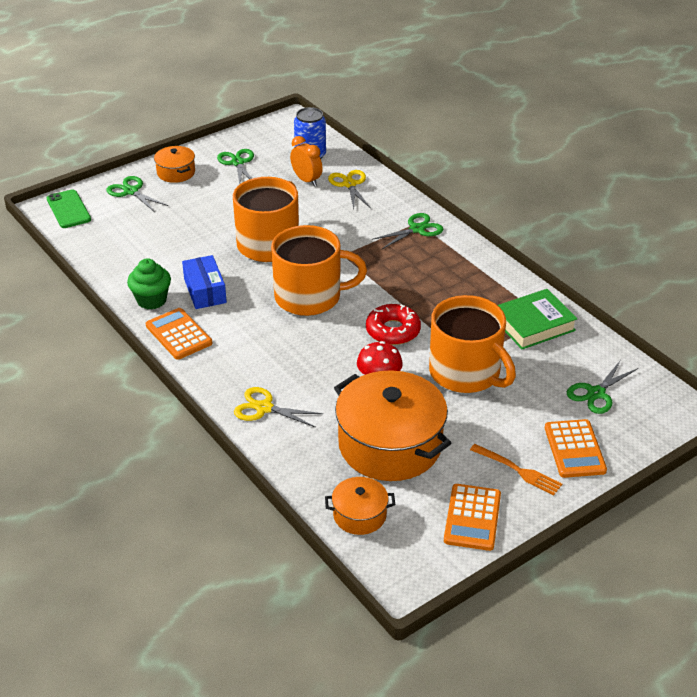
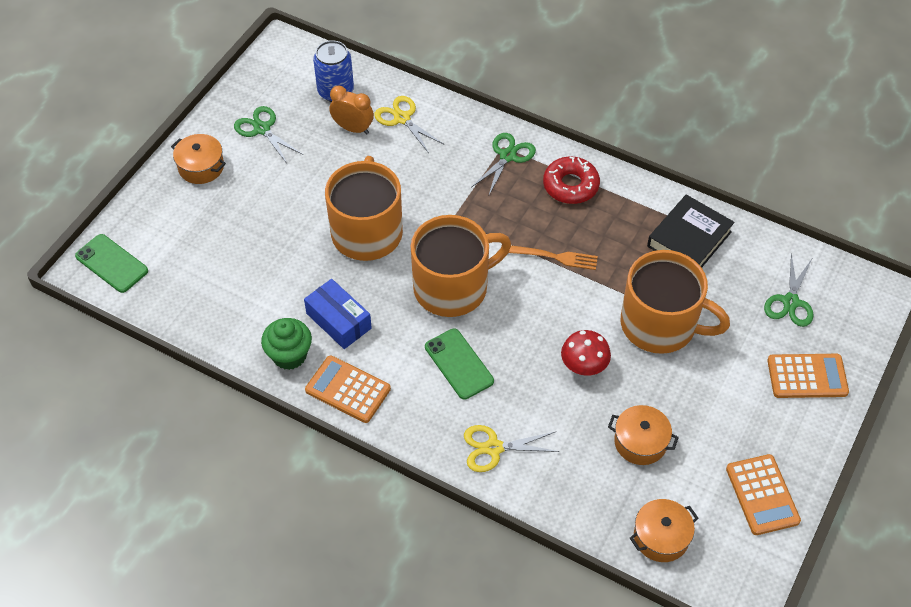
camera: 25 degrees left, 15 degrees up
green scissors [106,176,168,211] -> none
orange pot [334,370,451,481] -> orange pot [608,405,679,465], size x0.48
red donut [366,304,421,345] -> red donut moved to [543,156,600,204]
orange fork [470,444,562,495] -> orange fork moved to [509,245,598,270]
green book [498,289,578,349] -> black book [647,195,734,268]
orange calculator [545,419,607,478] -> orange calculator turned 60 degrees counterclockwise [767,354,849,398]
none -> green phone [425,329,494,400]

